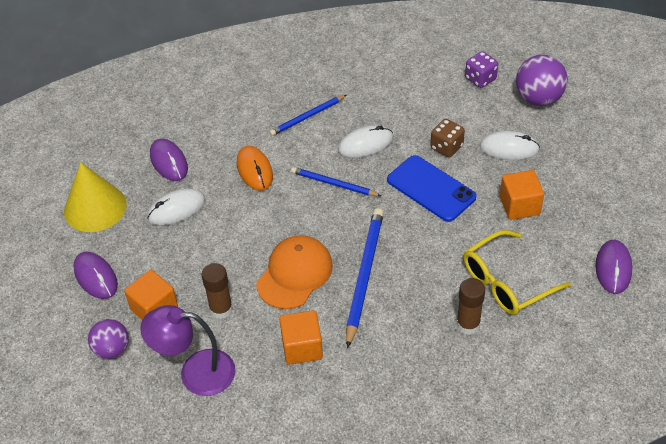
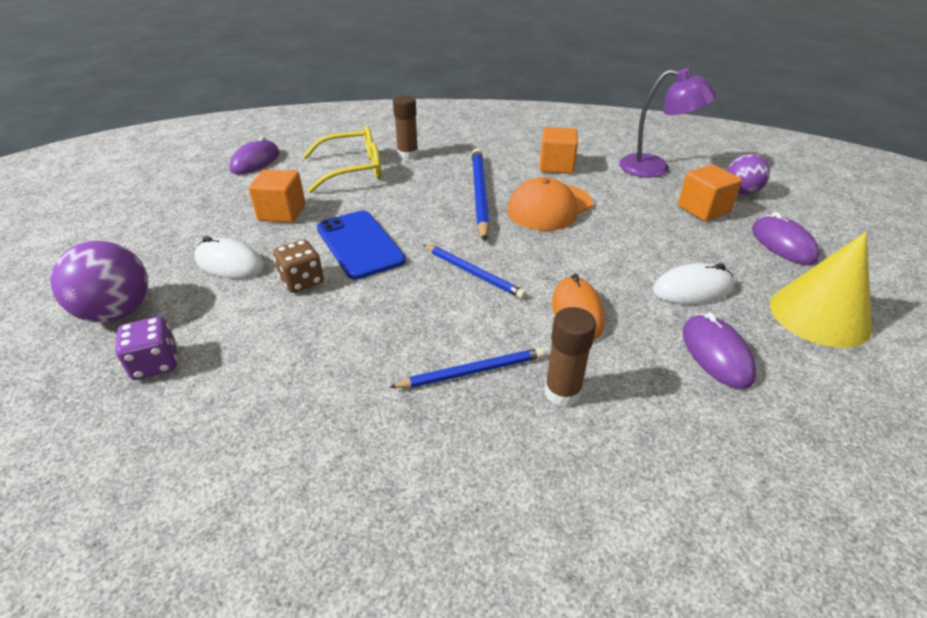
camera: 165 degrees left, 10 degrees down
brown glue stick [202,263,233,319] -> brown glue stick moved to [545,307,596,407]
white mouse [338,125,393,158] -> none
blue pencil [346,208,384,348] -> blue pencil turned 150 degrees clockwise [472,149,490,242]

